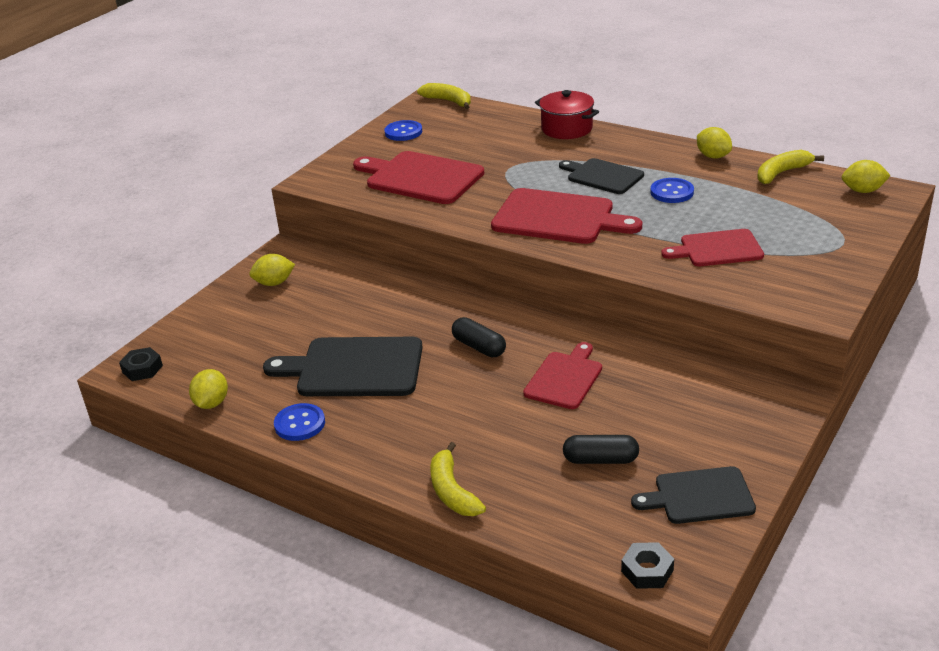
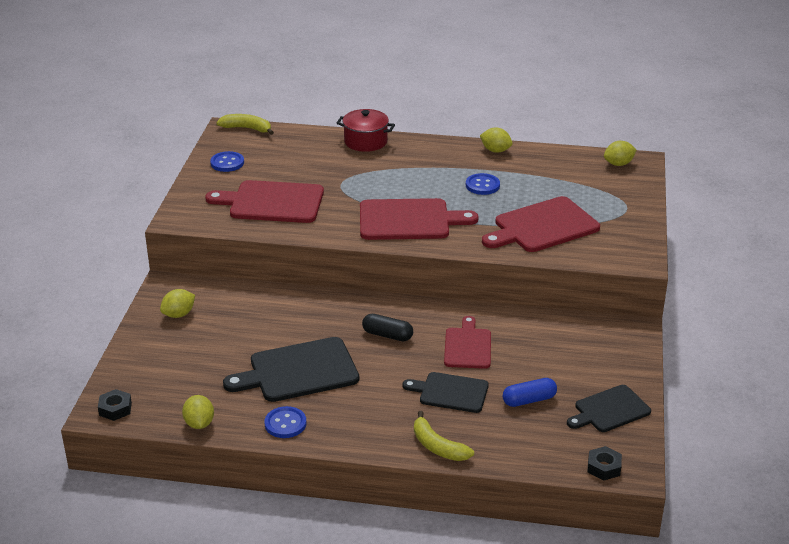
camera: 25 degrees left, 0 degrees up
black cutting board [559,158,644,194] -> black cutting board moved to [403,372,489,413]
black capsule [563,435,639,464] -> blue capsule [503,378,557,407]
red cutting board [661,229,764,266] -> red cutting board [482,196,600,252], size x1.59
yellow banana [757,150,824,184] -> none

